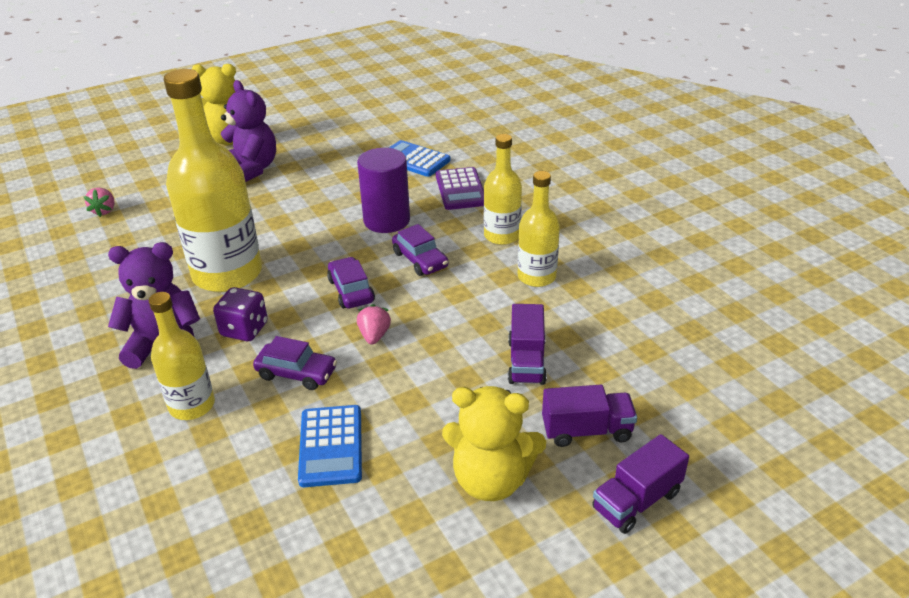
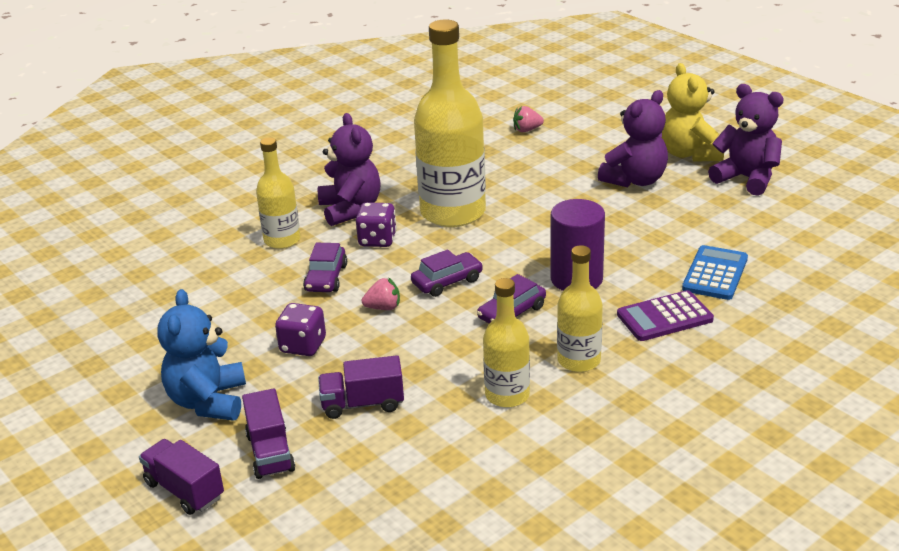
camera: 80 degrees right, 5 degrees down
blue calculator [298,405,362,487] -> none
yellow teddy bear [442,386,546,501] -> blue teddy bear [157,289,246,421]
none -> purple dice [275,303,326,356]
none -> purple teddy bear [708,84,784,196]

